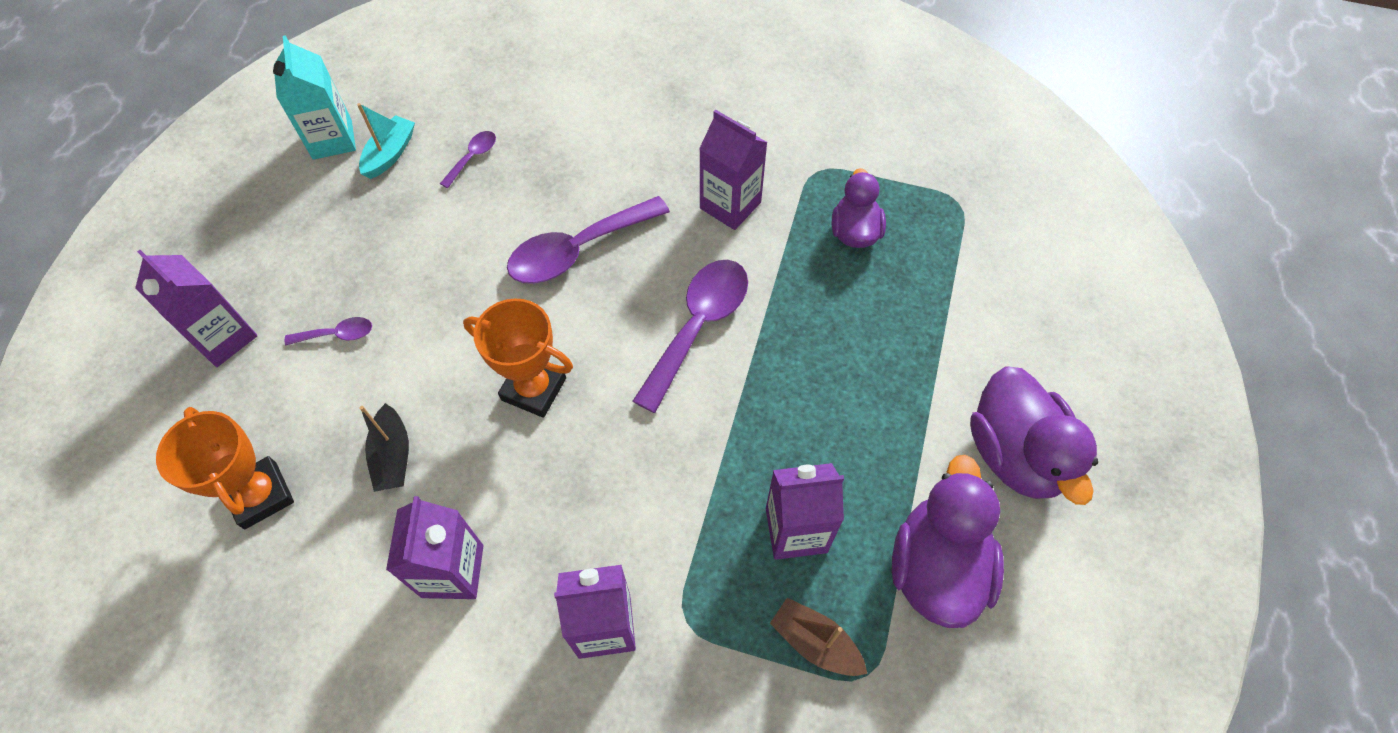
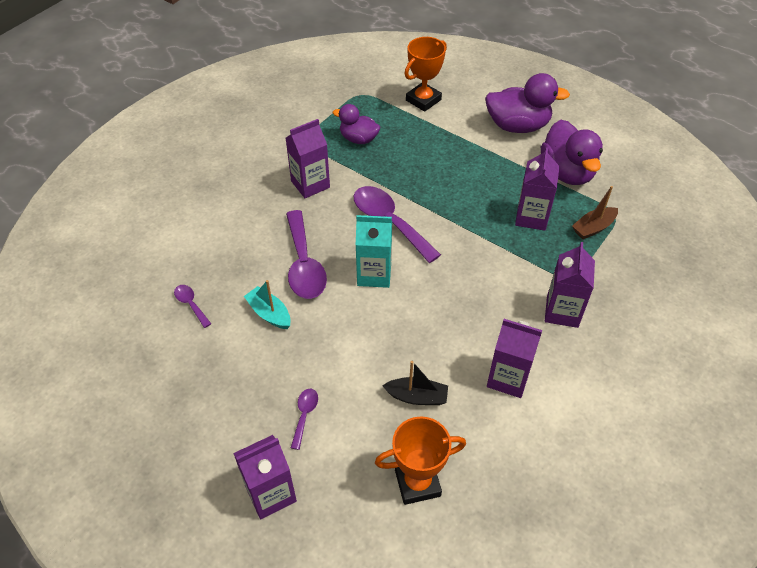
camera: 70 degrees left, 10 degrees down
turquoise carton [273,35,356,160] -> turquoise carton moved to [356,215,392,288]
turquoise boat [357,103,415,179] -> turquoise boat moved to [244,280,291,329]
orange trophy [463,298,573,418] -> orange trophy moved to [404,37,447,112]
purple duck [892,455,1004,628] -> purple duck turned 135 degrees counterclockwise [541,120,603,185]

